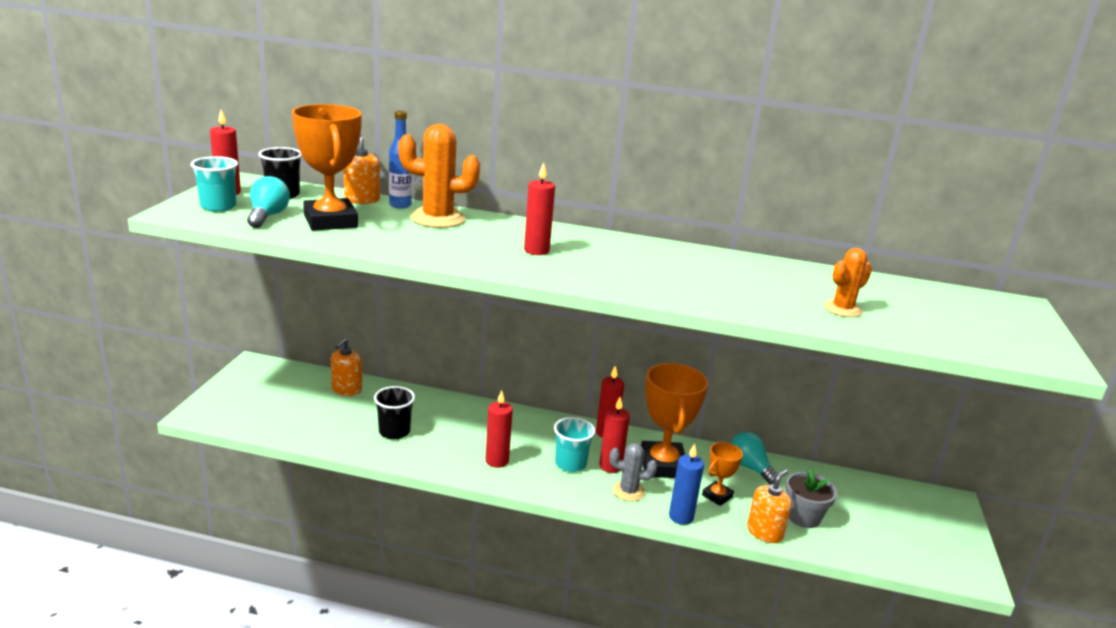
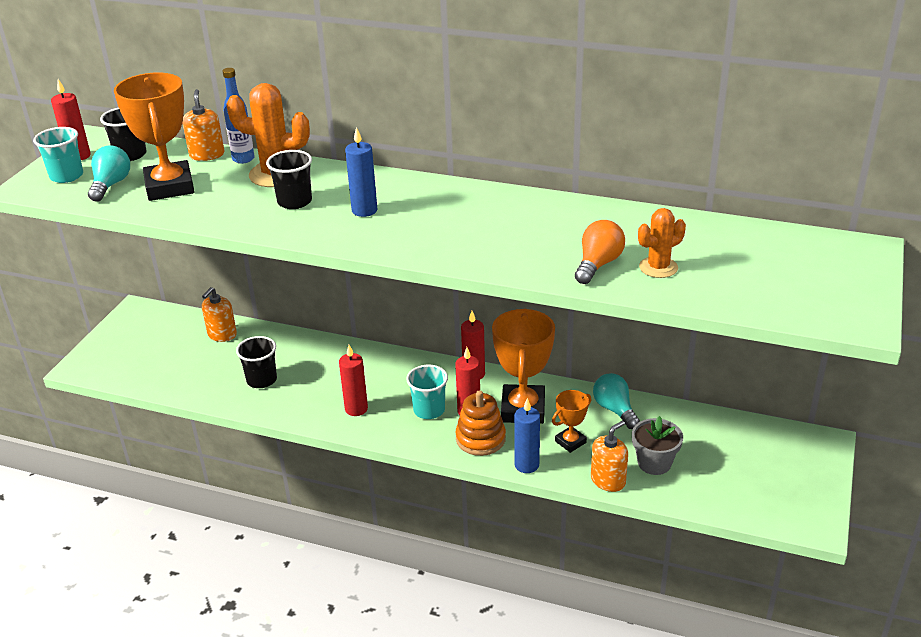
camera: 10 degrees right, 10 degrees up
red candle [524,162,555,255] -> blue candle [345,127,377,217]
grey cactus [609,443,657,502] -> orange stacking toy [456,390,506,456]
none -> black cup [266,150,312,209]
none -> orange light bulb [575,220,625,284]

